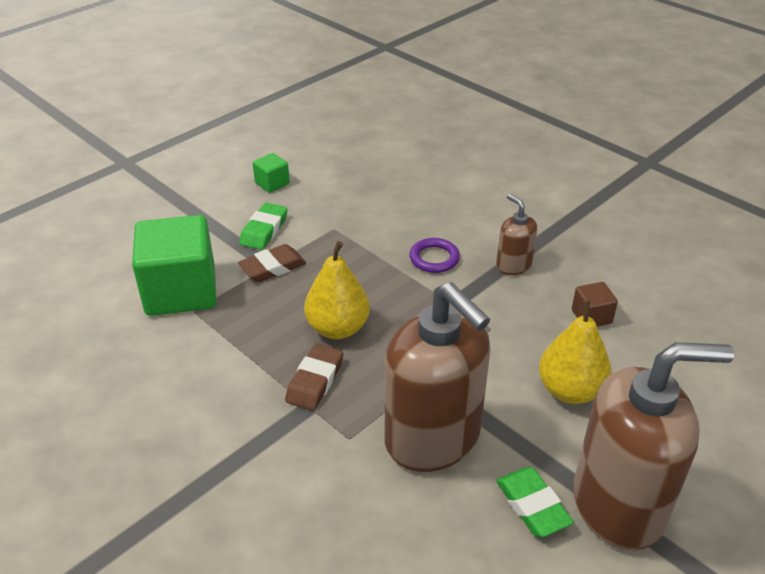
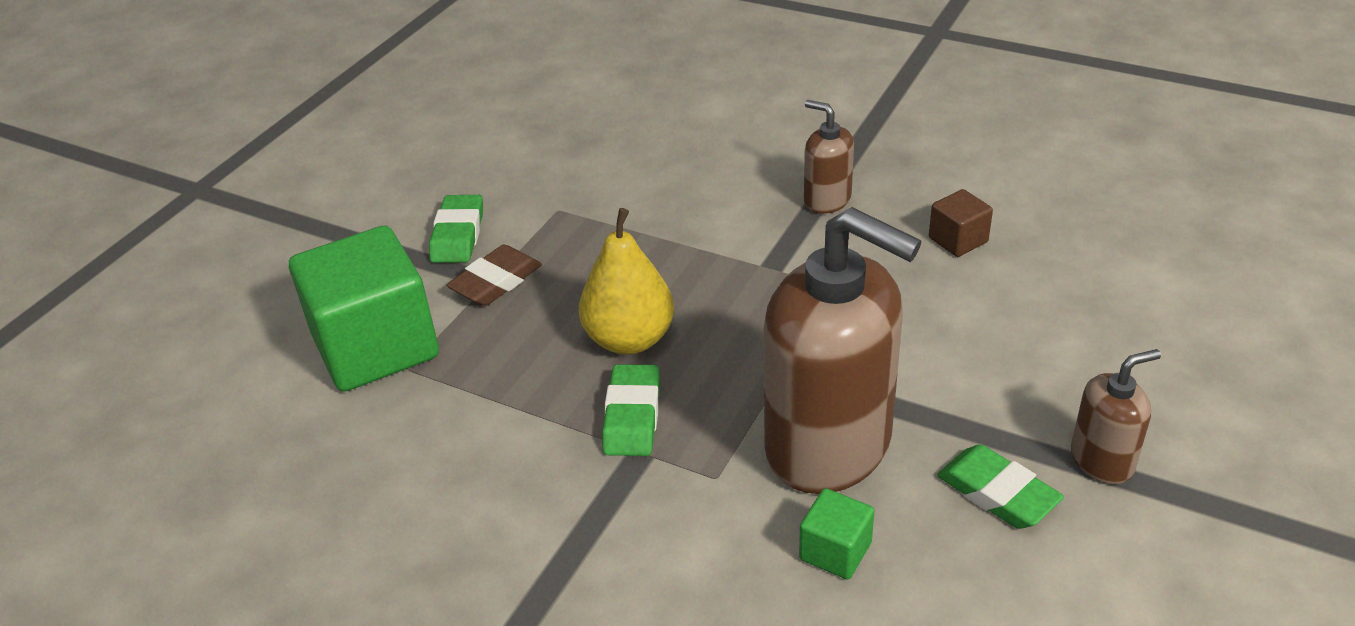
camera: 15 degrees left, 0 degrees up
green cube [253,153,290,193] -> green cube moved to [799,488,874,579]
brown eraser [285,344,343,411] -> green eraser [602,364,660,456]
purple ring [409,238,460,273] -> none
yellow pear [539,299,612,404] -> none
brown soap dispenser [573,342,734,550] -> brown soap dispenser [1071,349,1161,484], size x0.46

